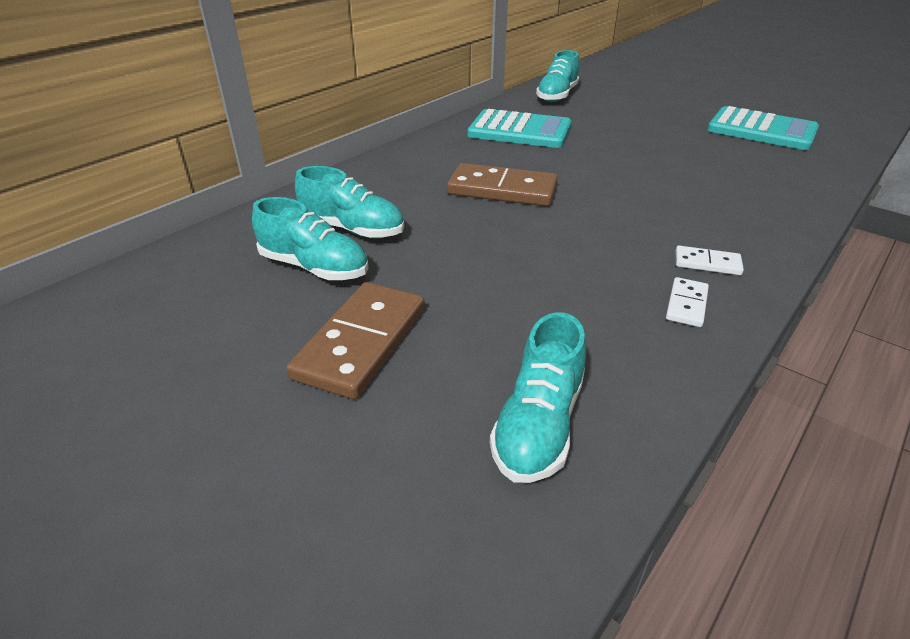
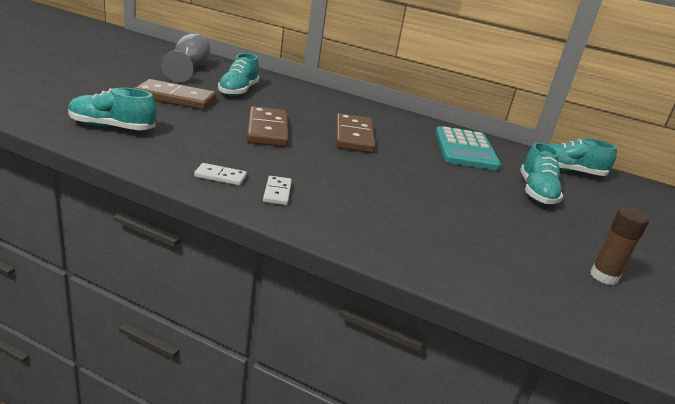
camera: 70 degrees right, 10 degrees down
turquoise shoe [295,166,404,238] -> turquoise shoe moved to [520,142,563,204]
turquoise calculator [707,106,819,150] -> brown glue stick [590,207,649,285]
none -> grey goblet [161,33,210,83]
none -> brown domino [247,106,289,147]

